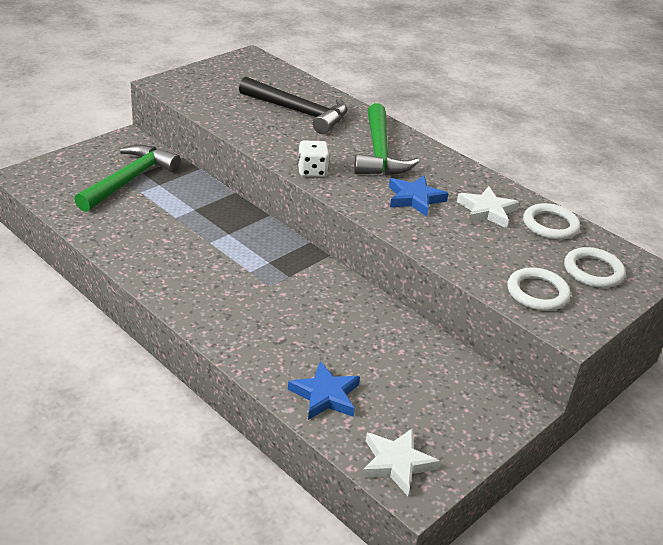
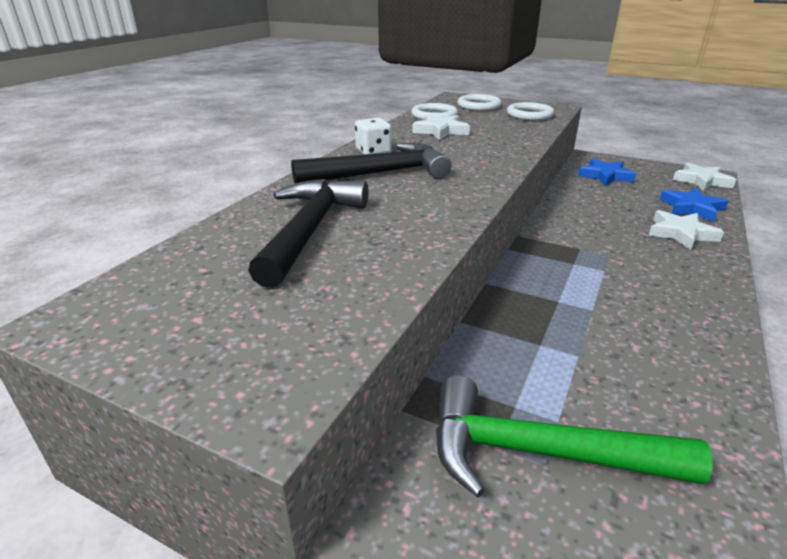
camera: 105 degrees left, 5 degrees down
white dice [298,140,329,177] -> white dice moved to [355,118,392,155]
green hammer [354,103,419,175] -> black hammer [291,143,452,183]
blue star [389,176,449,217] -> blue star moved to [578,158,636,186]
none -> white star [648,210,724,250]

